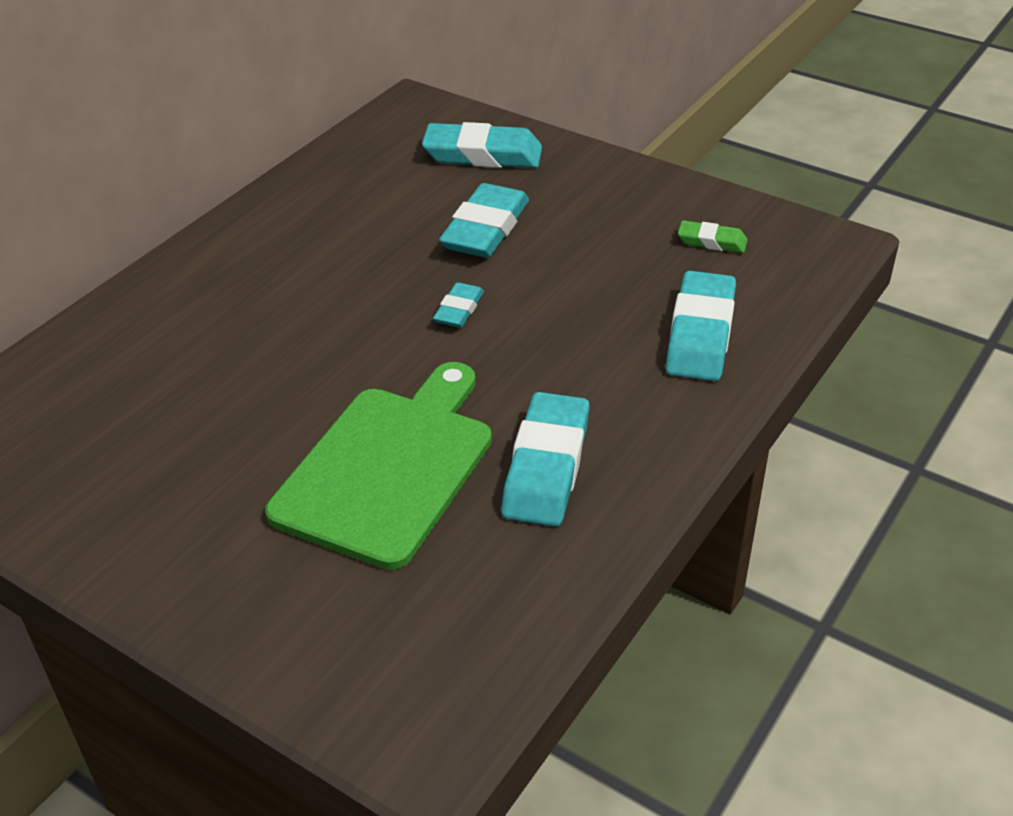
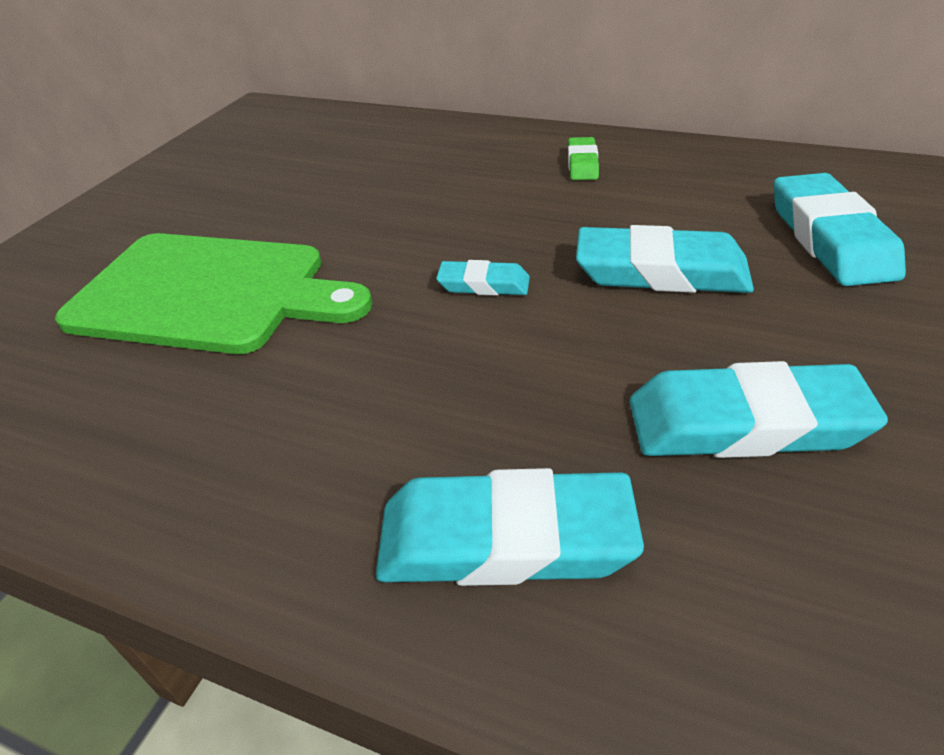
camera: 80 degrees right, 0 degrees up
turquoise eraser [501,392,589,527] -> turquoise eraser moved to [629,361,888,458]
green eraser [678,220,748,253] -> green eraser moved to [568,137,599,180]

